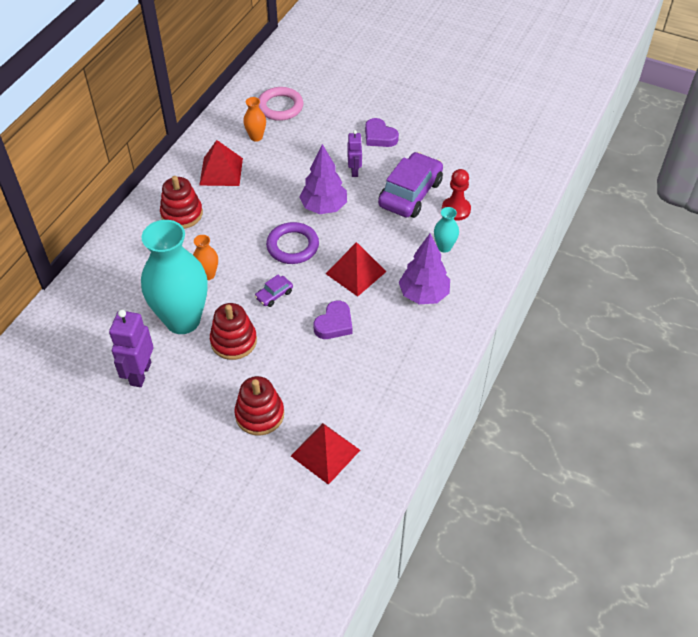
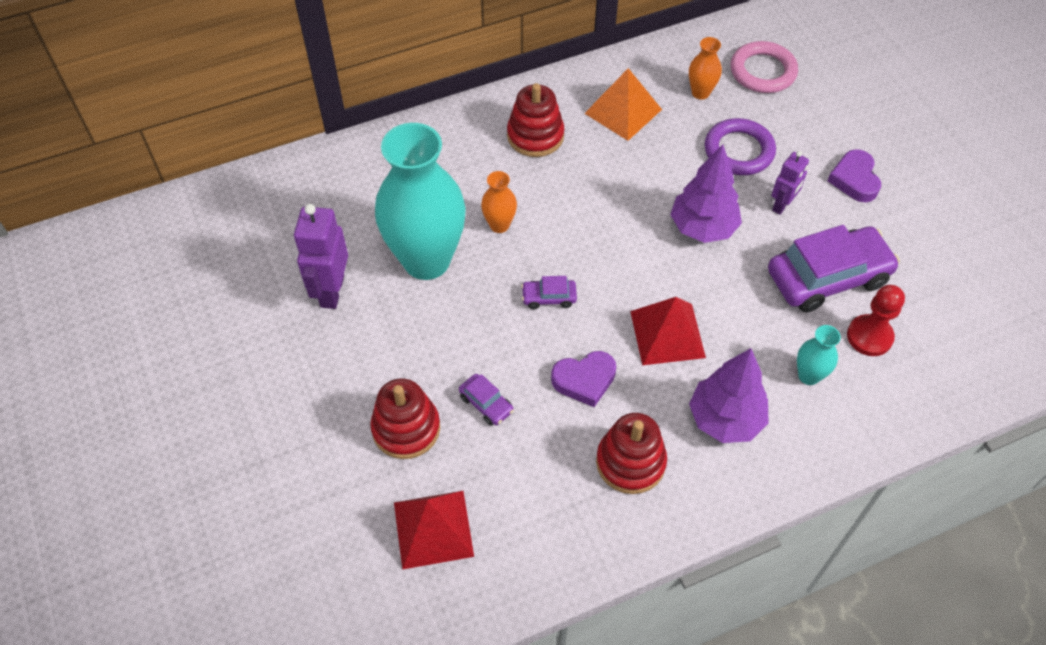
camera: 40 degrees right, 5 degrees up
purple robot [109,309,154,387] -> purple robot turned 45 degrees counterclockwise [294,204,348,309]
red pyramid [199,140,243,186] -> orange pyramid [584,68,662,141]
red stacking toy [210,303,257,360] -> red stacking toy moved to [596,413,667,494]
purple ring [266,222,319,264] -> purple ring moved to [705,118,776,175]
none -> purple car [459,374,514,425]

